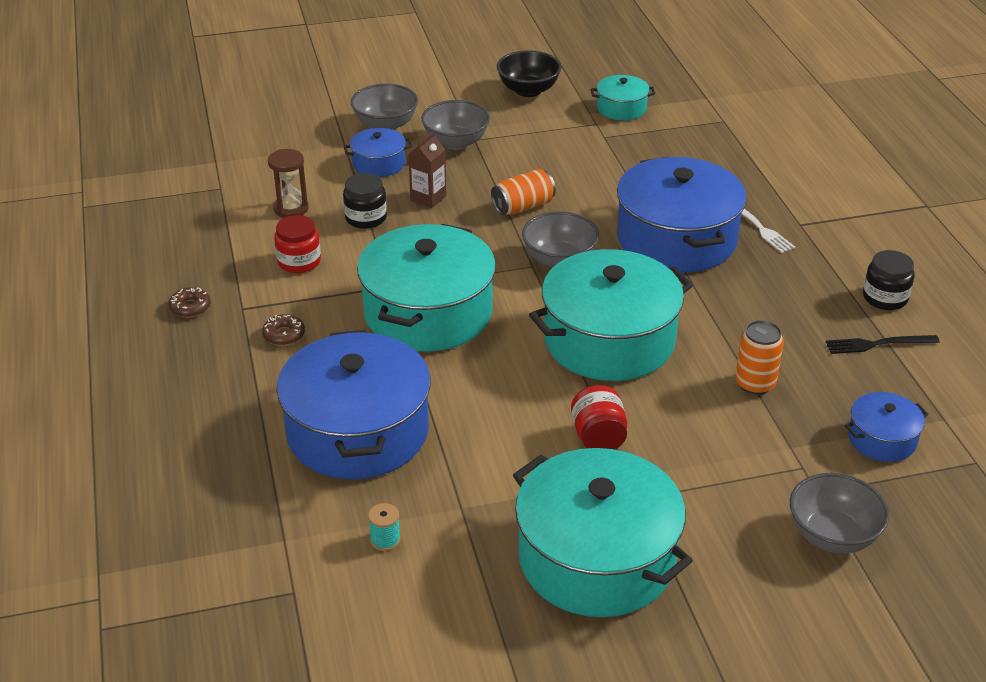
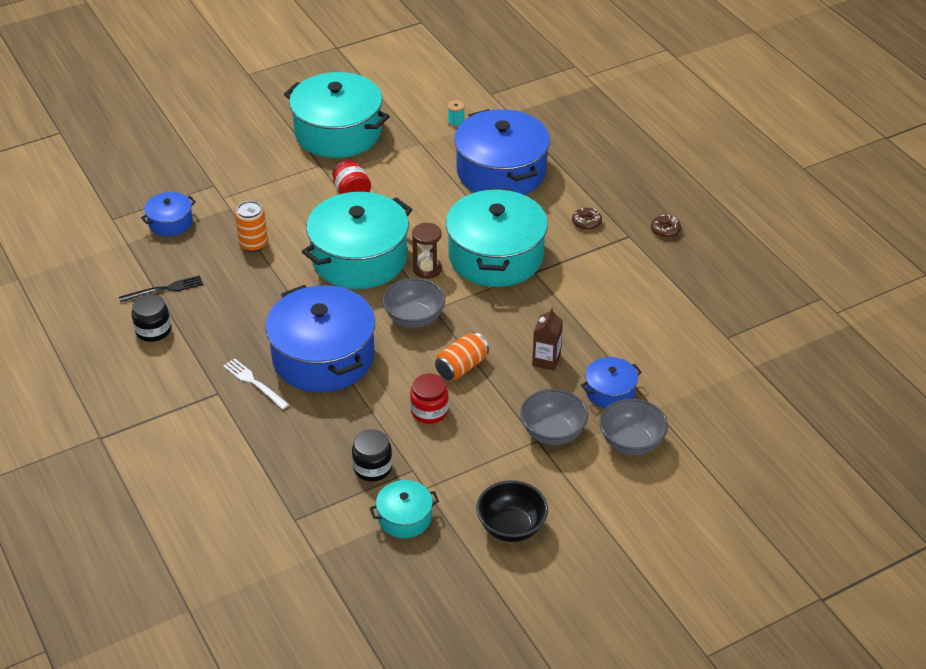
camera: 165 degrees right, 5 degrees up
brown hourglass [268,149,309,218] -> brown hourglass moved to [412,223,442,279]
red jar [274,215,321,273] -> red jar moved to [410,374,449,424]
black jar [343,173,387,229] -> black jar moved to [352,430,392,481]
grey bowl [790,473,889,554] -> none

